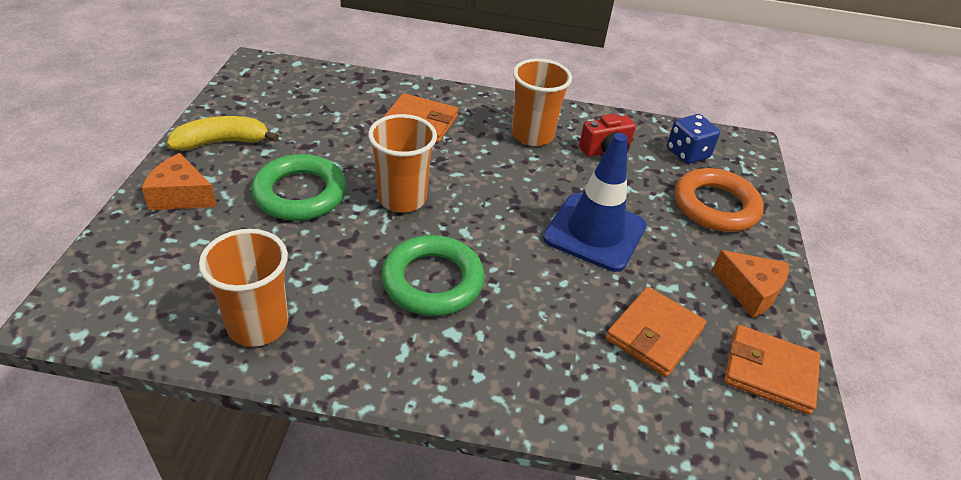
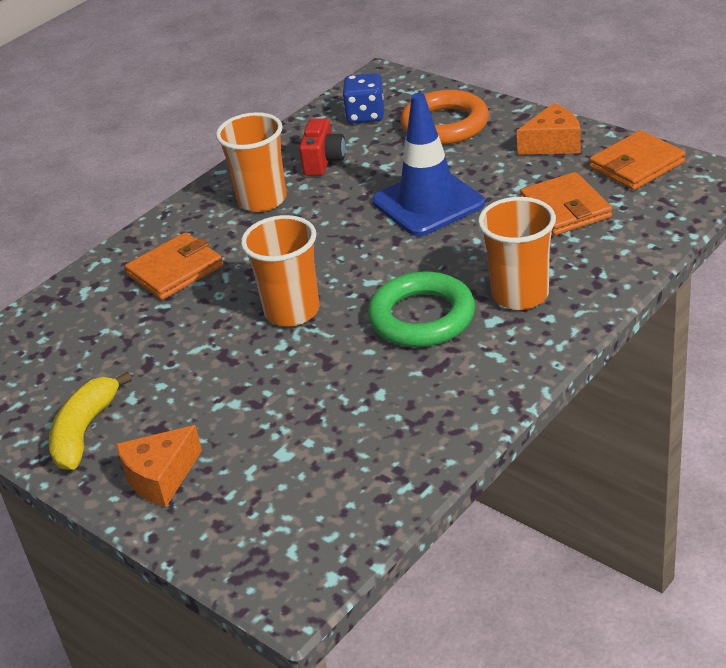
camera: 50 degrees left, 5 degrees down
orange cup [199,229,288,347] -> orange cup moved to [478,197,556,310]
green ring [251,154,347,221] -> none

